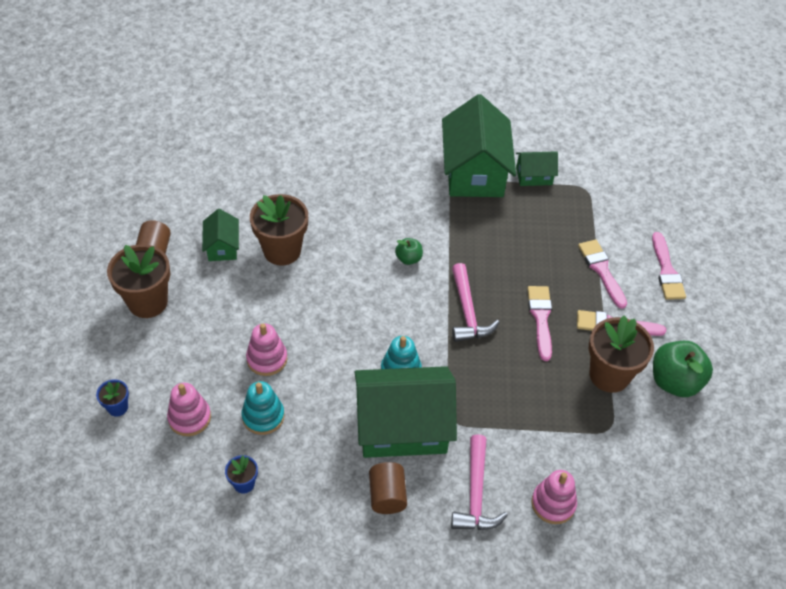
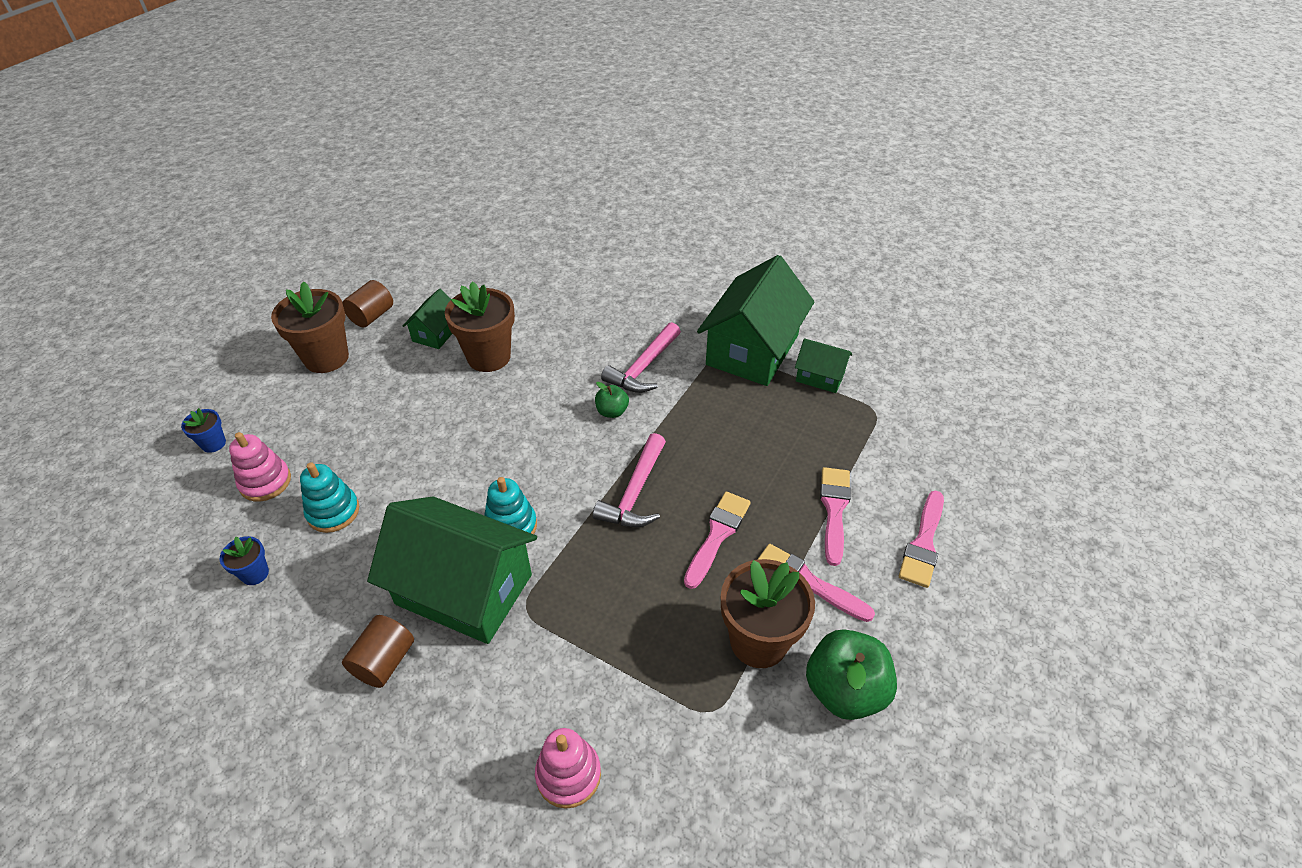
camera: 30 degrees right, 5 degrees down
pink stacking toy [246,323,287,376] -> none
pink hammer [451,434,508,530] -> pink hammer moved to [601,322,681,393]

